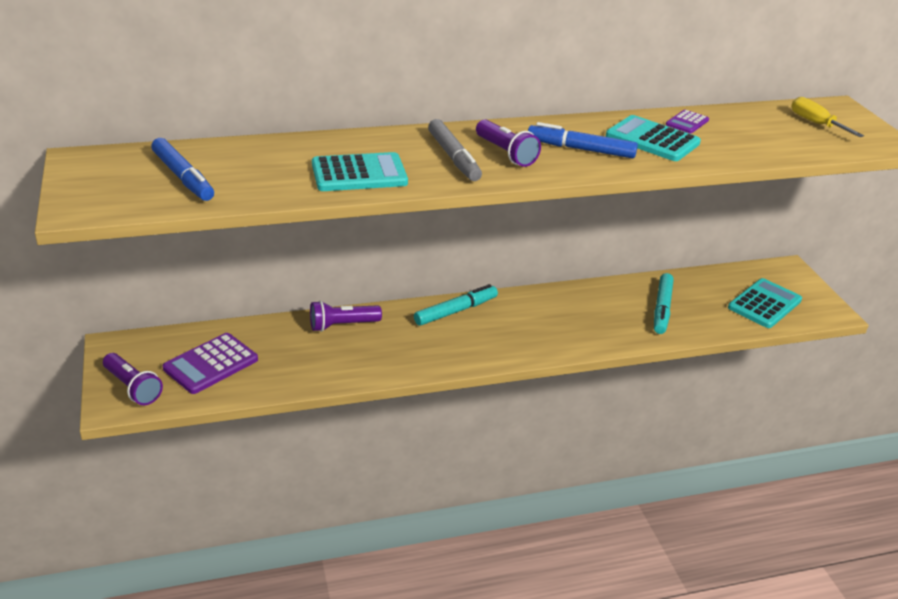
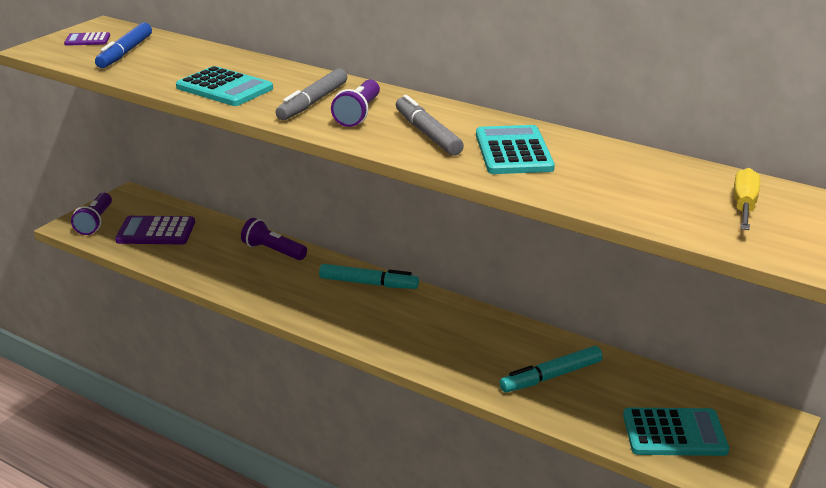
camera: 50 degrees right, 5 degrees down
blue marker [528,122,638,158] -> grey marker [396,95,464,156]
purple calculator [666,110,709,133] -> purple calculator moved to [64,32,110,46]

